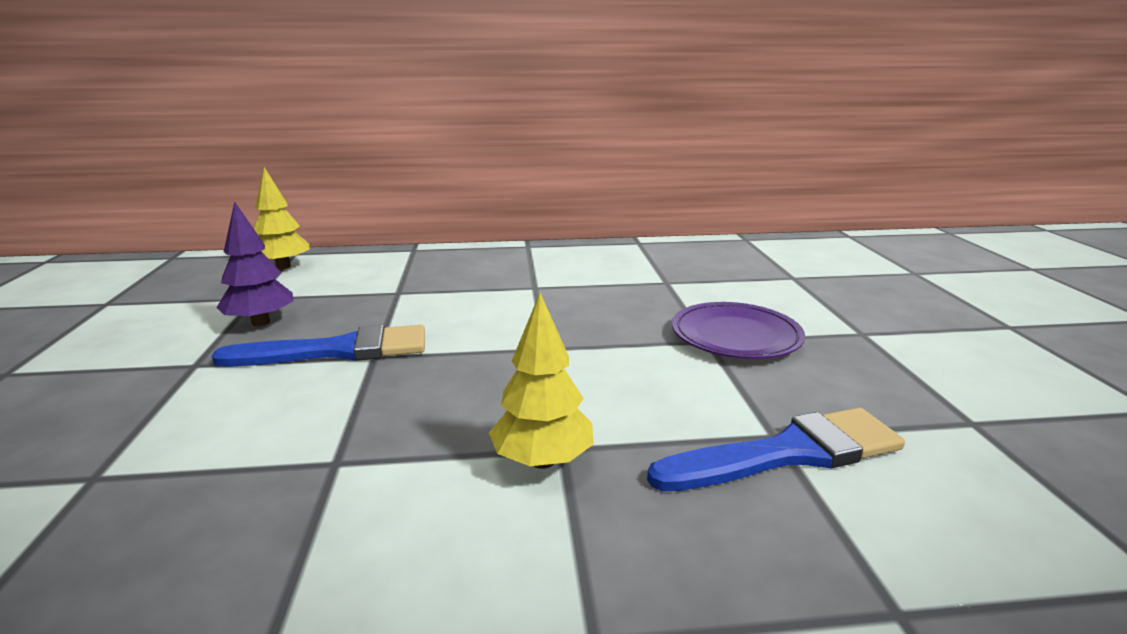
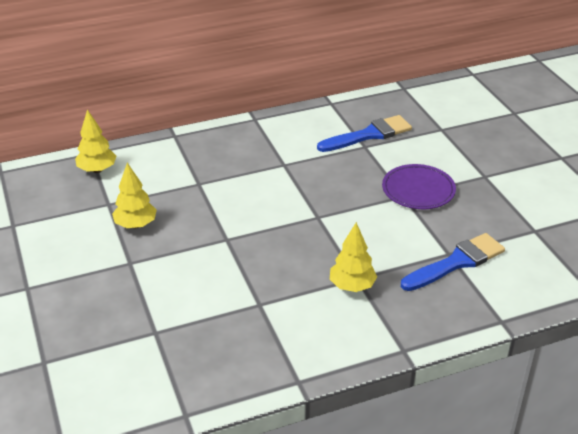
camera: 15 degrees left, 15 degrees up
blue brush [212,325,425,367] -> blue brush moved to [317,115,412,152]
purple tree [216,202,293,326] -> yellow tree [112,163,157,228]

